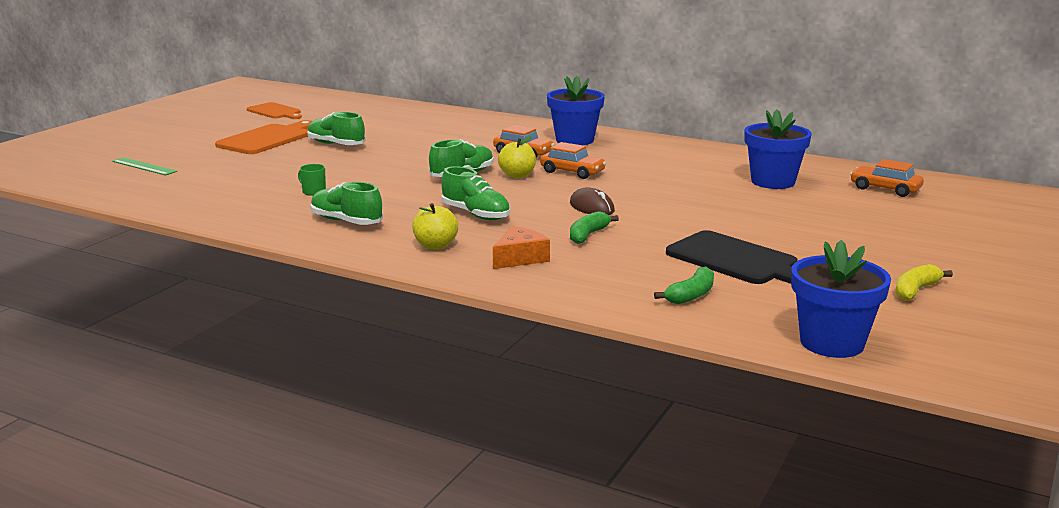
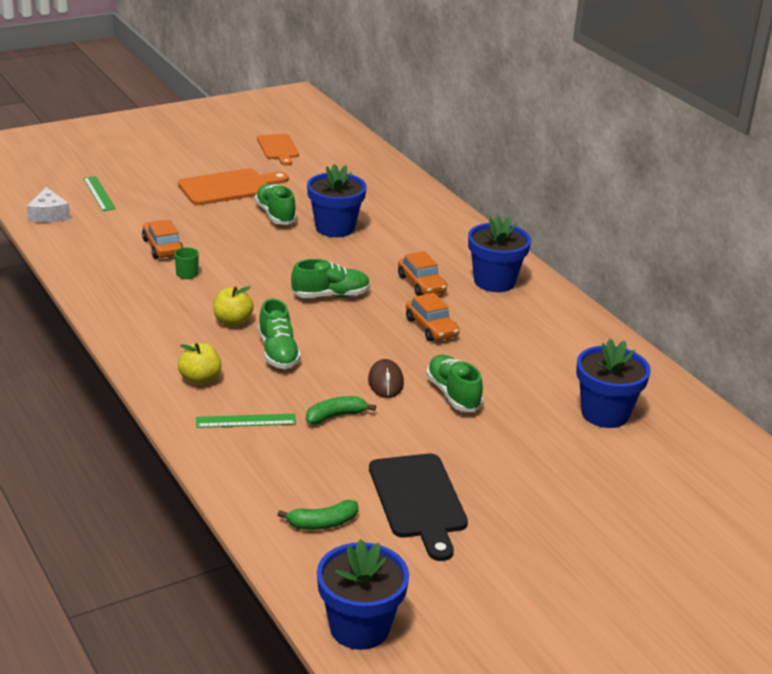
camera: 30 degrees right, 10 degrees up
green shoe [310,182,383,225] -> green shoe moved to [426,355,483,412]
orange cheese [493,226,550,269] -> green ruler [196,414,296,428]
yellow apple [498,135,536,178] -> yellow apple moved to [213,286,254,326]
orange car [850,159,924,197] -> orange car moved to [142,220,183,259]
yellow banana [896,264,953,300] -> none
none -> white cheese [27,187,70,223]
none -> blue flower pot [307,164,367,237]

